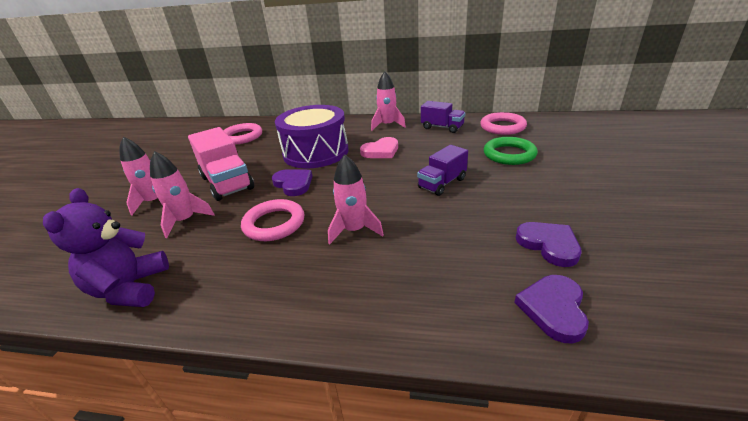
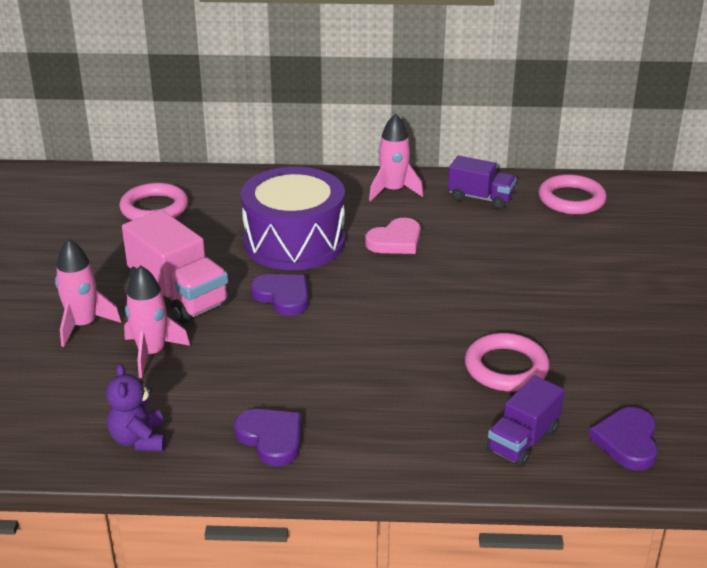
camera: 10 degrees left, 0 degrees up
purple teddy bear [43,188,169,307] -> purple teddy bear [106,364,166,451], size x0.66
pink ring [241,199,305,241] -> pink ring moved to [465,333,550,391]
pink rocket [328,154,384,245] -> none
purple truck [417,145,468,196] -> purple truck moved to [486,376,565,467]
green ring [484,137,538,165] -> none
purple heart [516,222,581,267] -> purple heart moved to [234,409,301,466]

